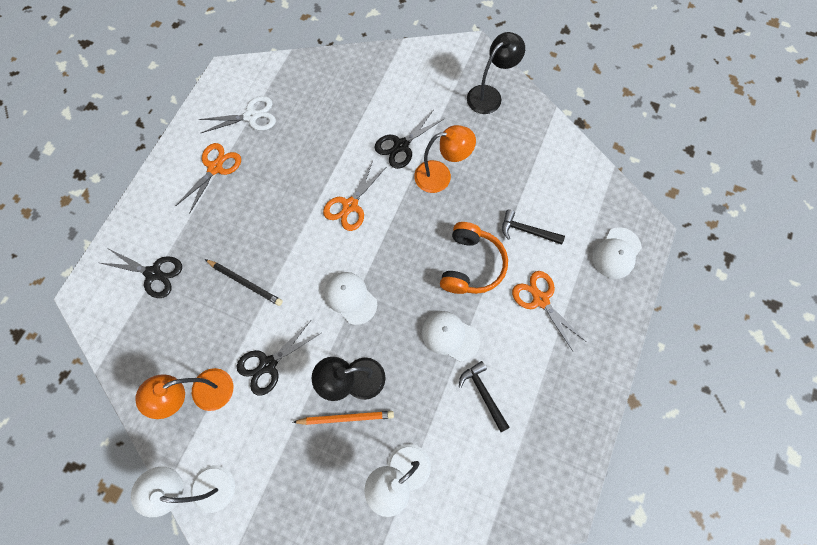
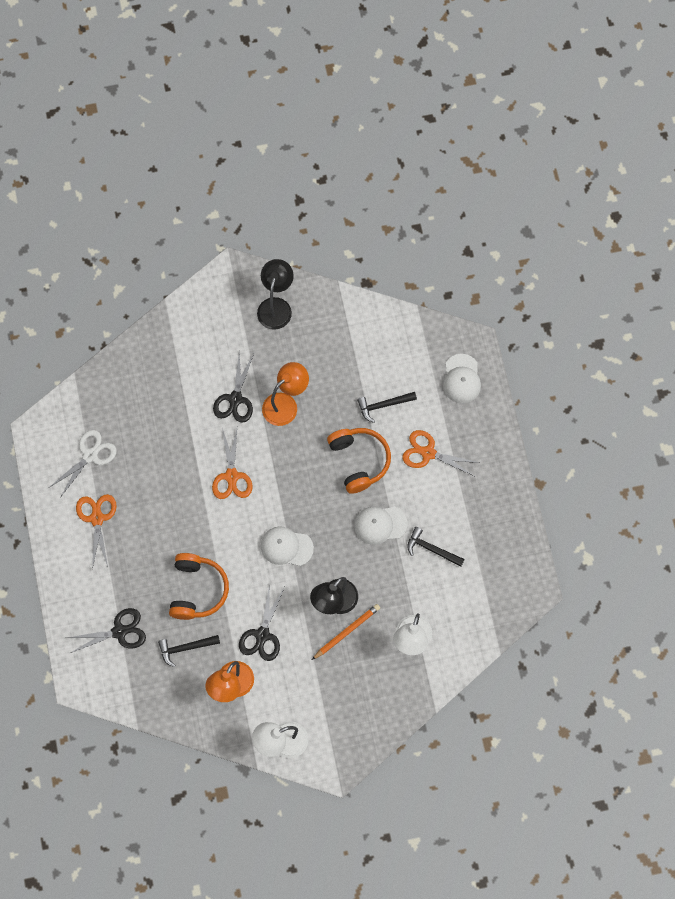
camera: 35 degrees left, 0 degrees up
black pencil [205,259,283,306] -> orange headphones [169,553,229,620]
none -> black hammer [158,635,220,667]

